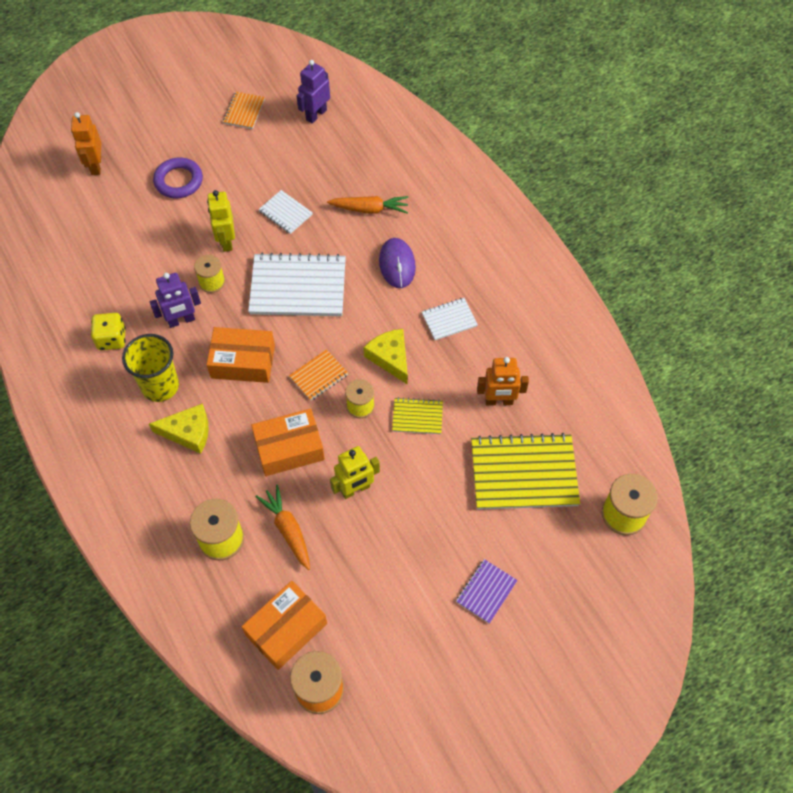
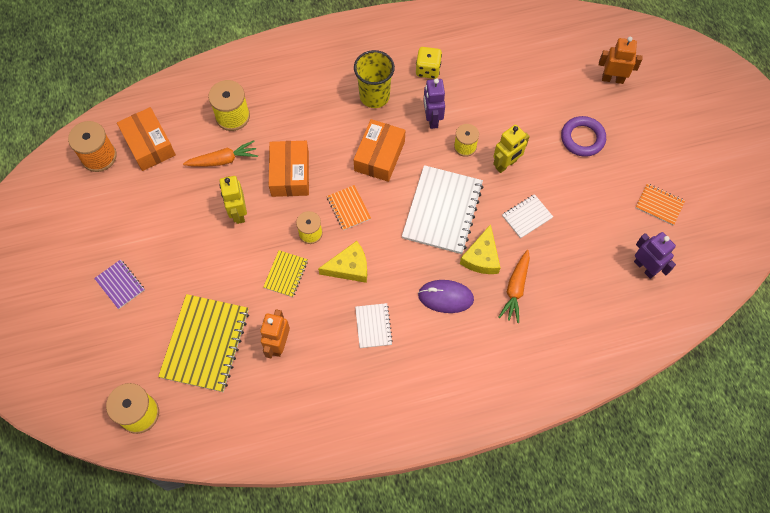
camera: 105 degrees right, 5 degrees up
yellow cheese [149,403,209,454] -> yellow cheese moved to [460,224,501,274]
yellow robot [207,190,235,252] -> yellow robot turned 135 degrees clockwise [493,124,530,173]

